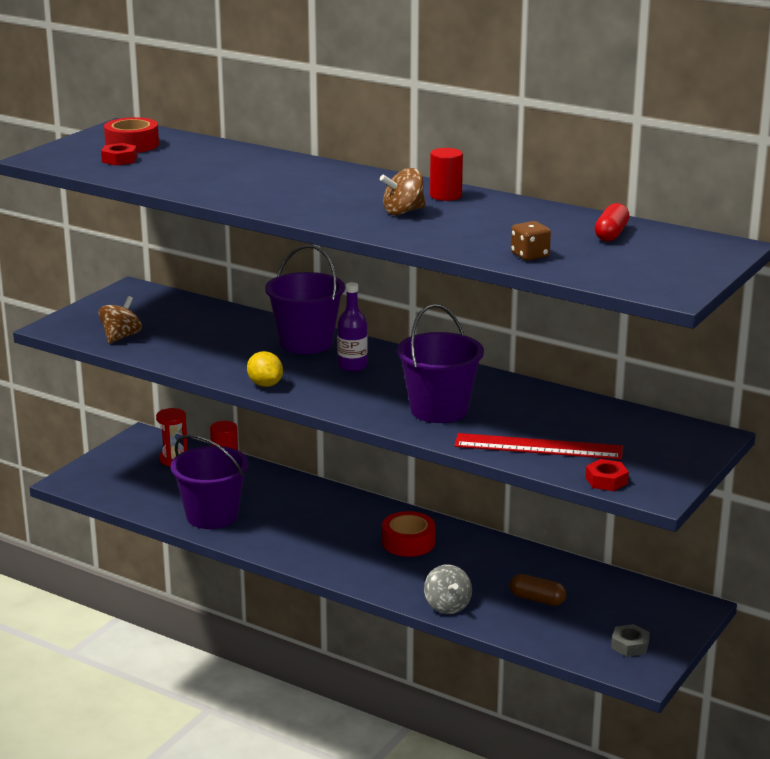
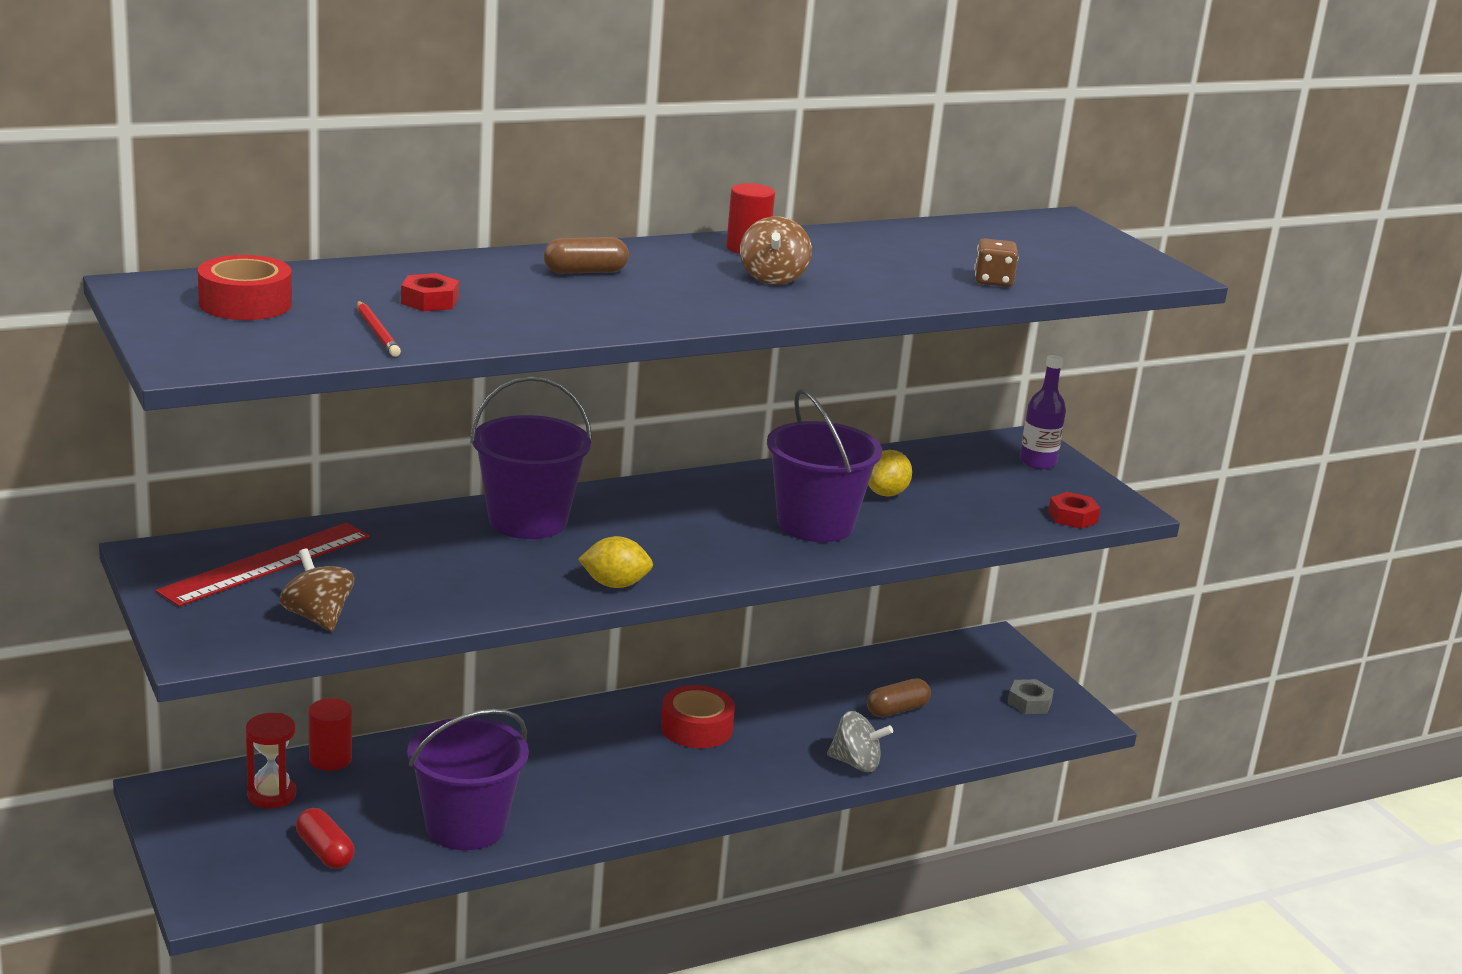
camera: 60 degrees left, 0 degrees up
red nut [101,143,137,166] -> red nut moved to [401,273,459,312]
purple bottle [337,282,368,372] -> purple bottle moved to [1020,355,1066,469]
red ruler [454,433,623,460] -> red ruler moved to [156,523,370,607]
red capsule [595,203,629,241] -> red capsule moved to [296,808,354,869]
none -> red pencil [357,301,401,357]
none -> brown capsule [544,237,629,274]
none -> yellow lemon [868,450,912,496]

